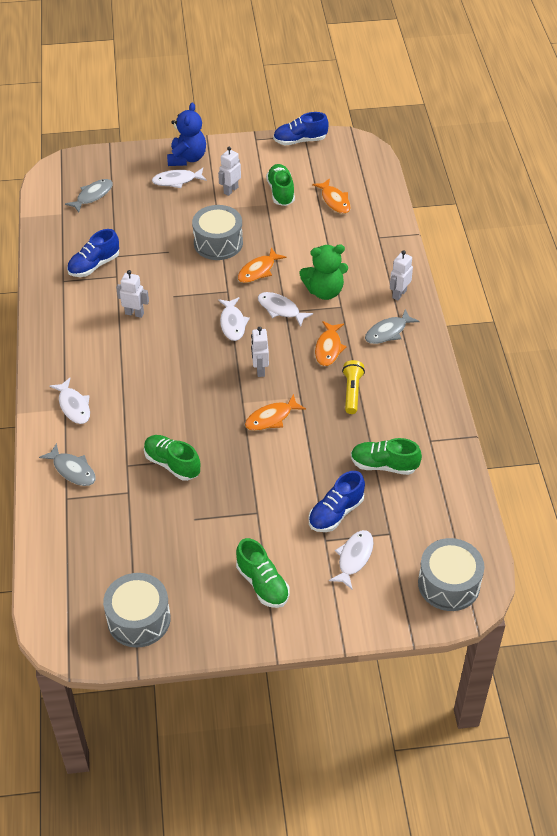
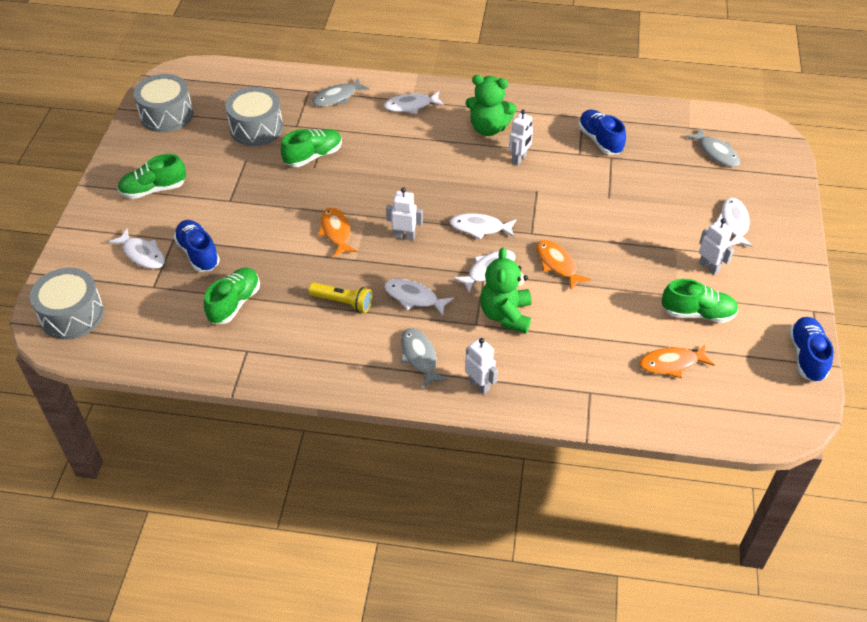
camera: 105 degrees right, 0 degrees up
blue teddy bear [167,102,206,166] -> none
grey drum [192,205,243,260] -> grey drum moved to [225,87,283,146]
orange fish [315,321,347,366] -> white fish [384,279,454,316]
none -> green teddy bear [465,75,517,136]

